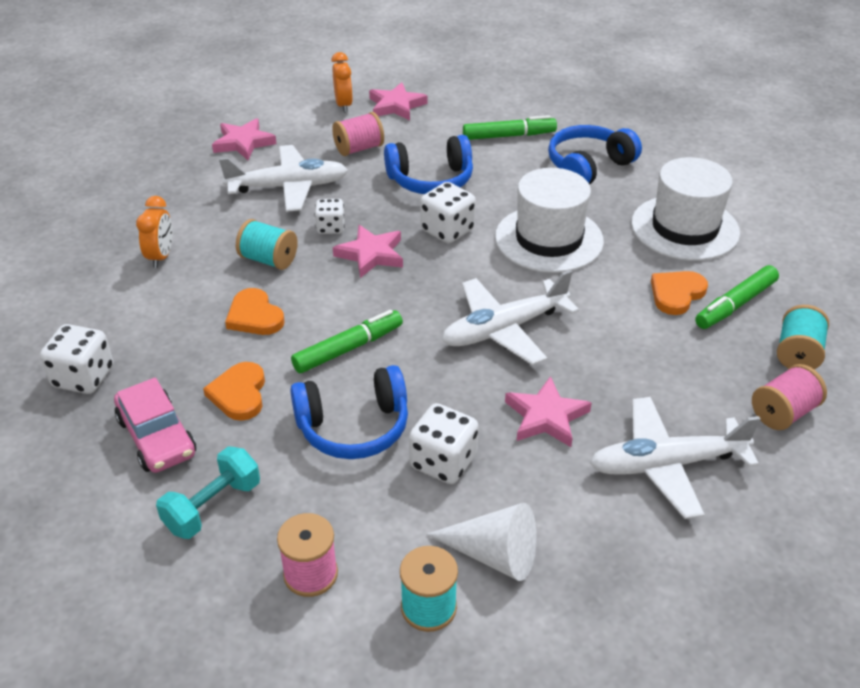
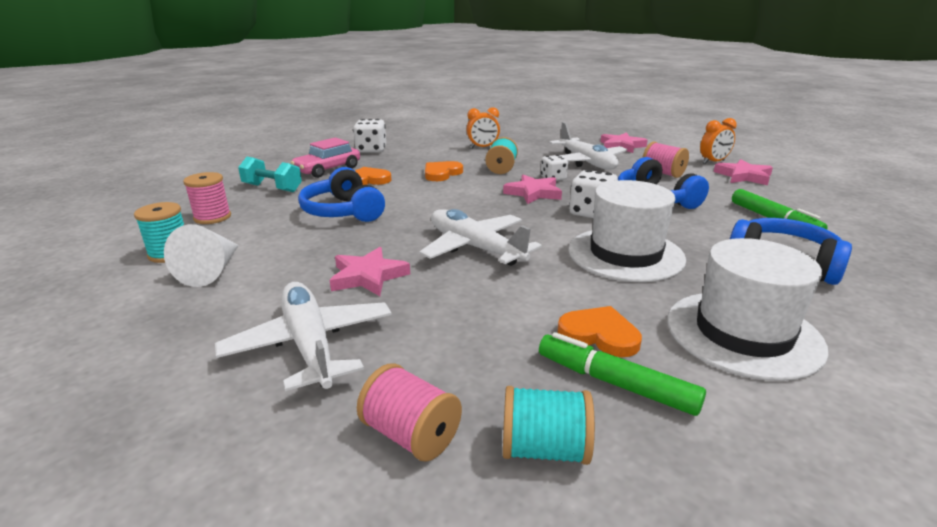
camera: 75 degrees right, 15 degrees down
green marker [291,310,403,373] -> none
white dice [409,403,478,484] -> none

